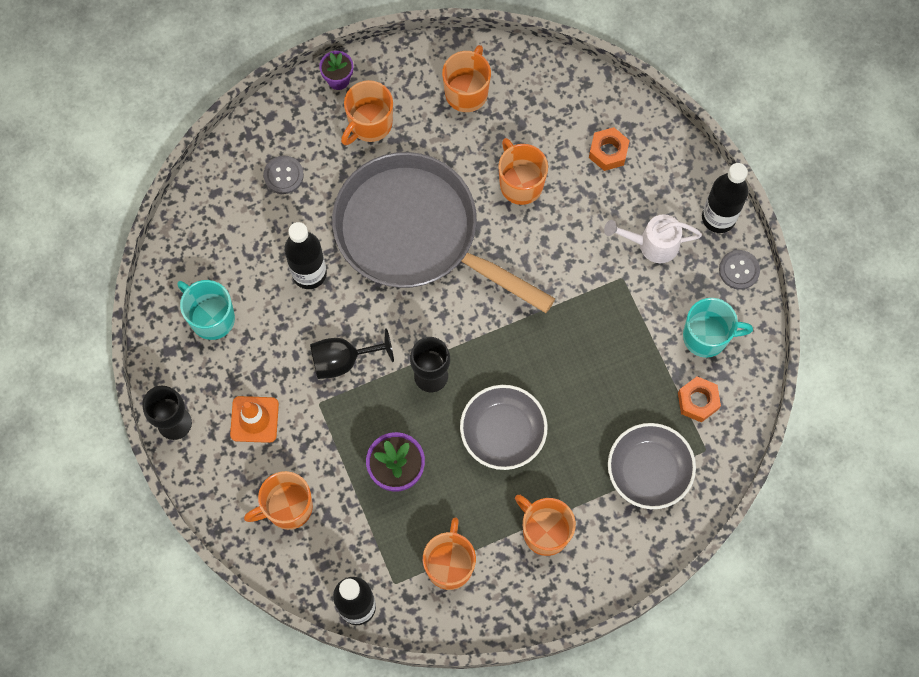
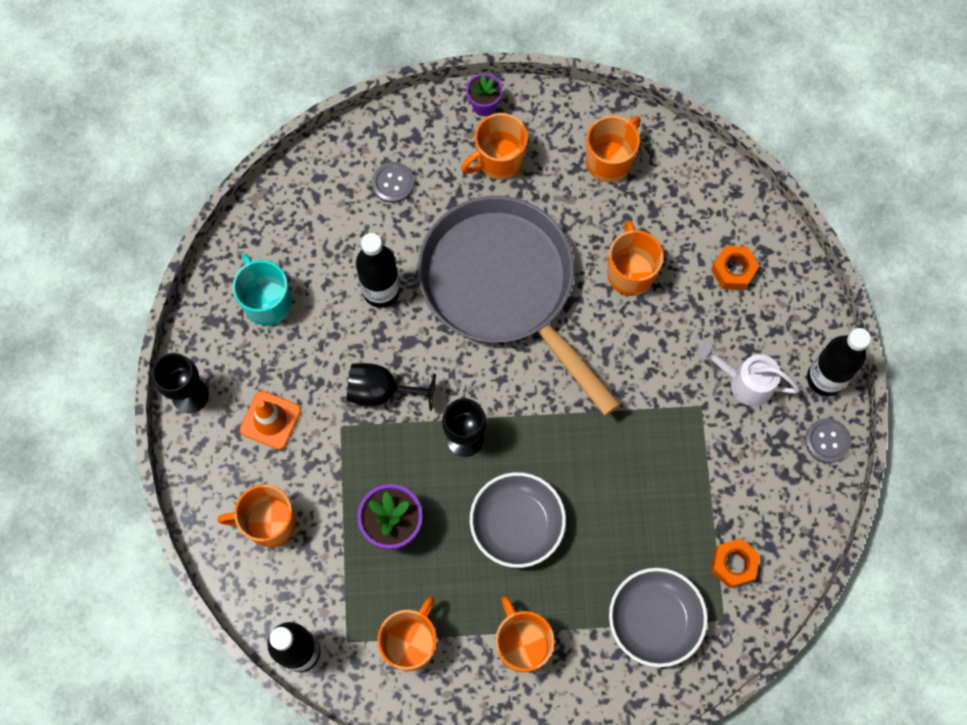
camera: 20 degrees right, 0 degrees up
turquoise mug [683,298,753,358] -> none

